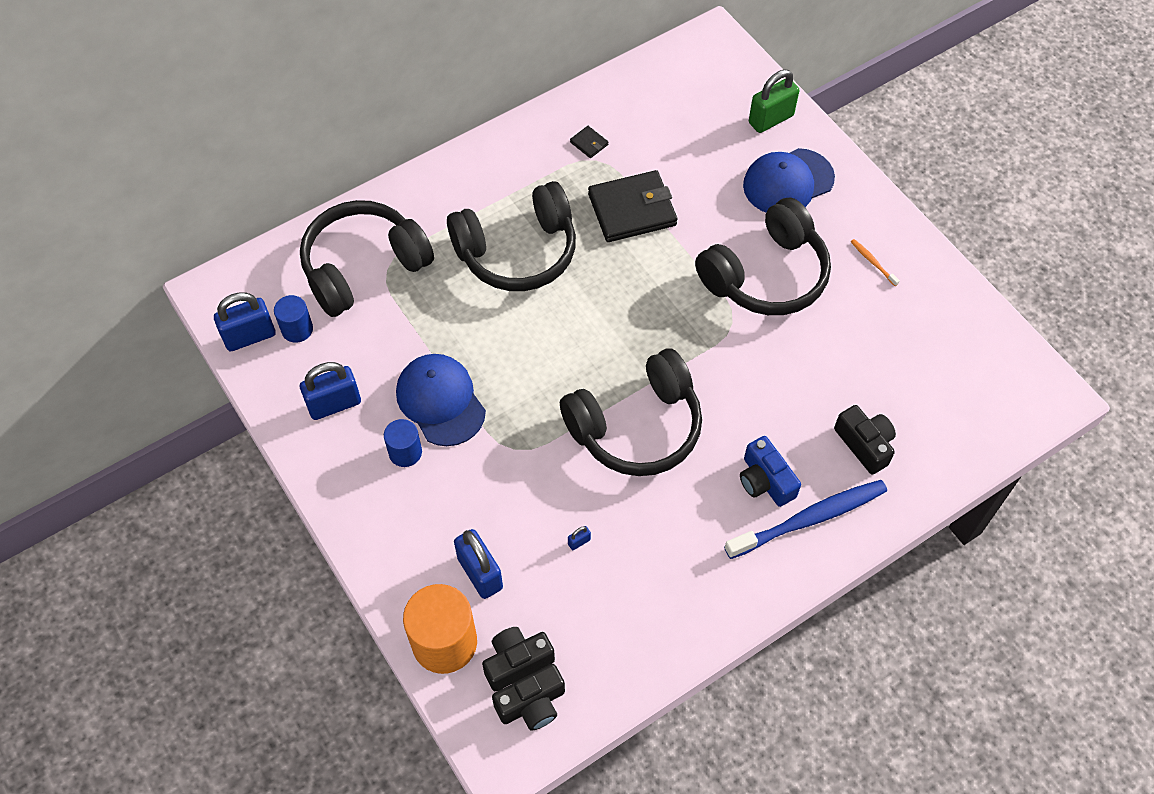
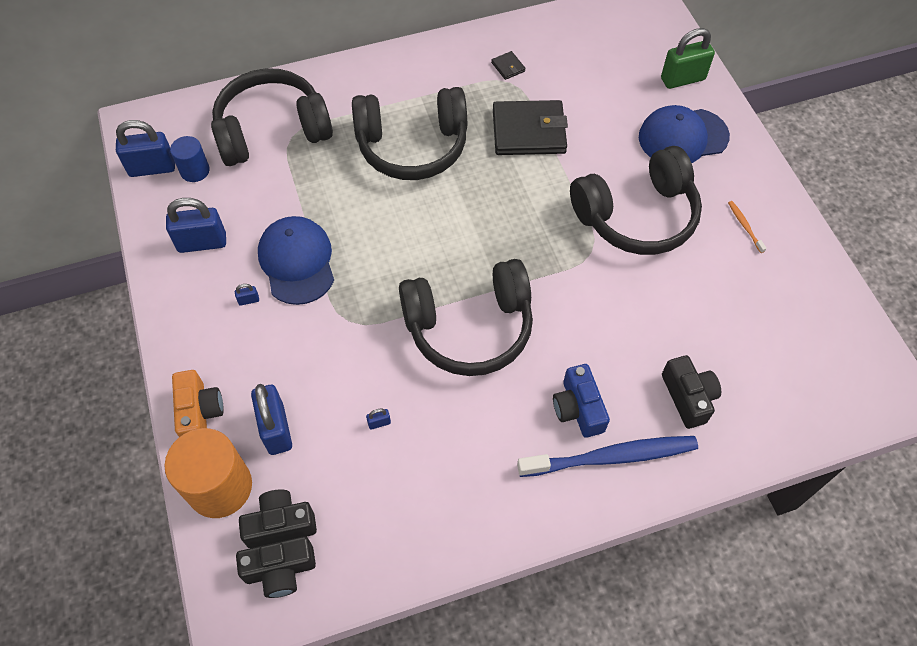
camera: 15 degrees right, 0 degrees up
blue cylinder [384,419,422,467] -> blue padlock [235,284,259,306]
none -> orange camera [172,370,224,437]

